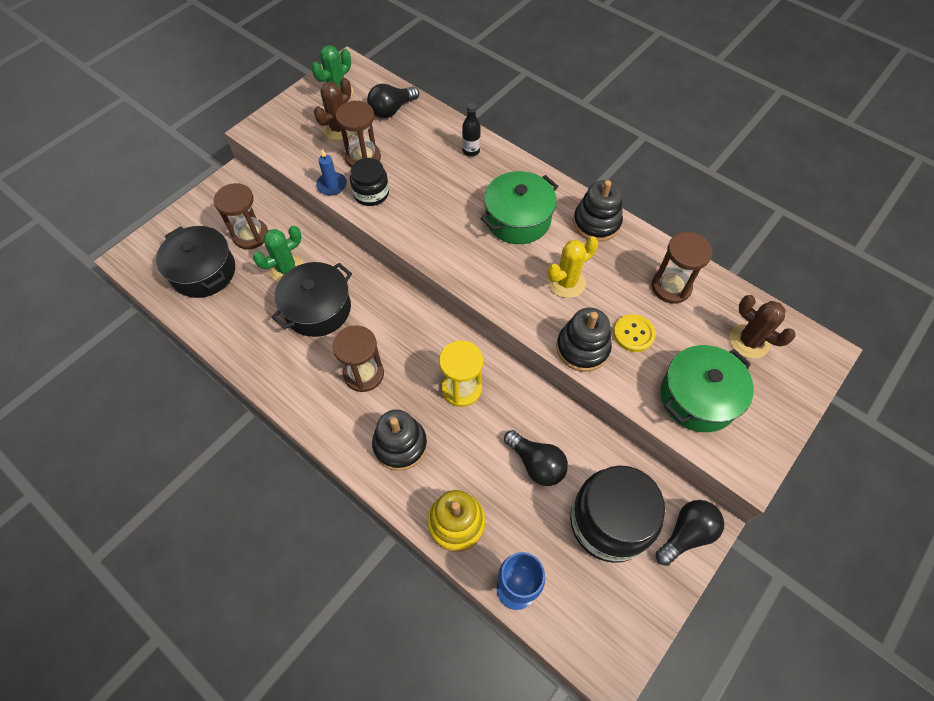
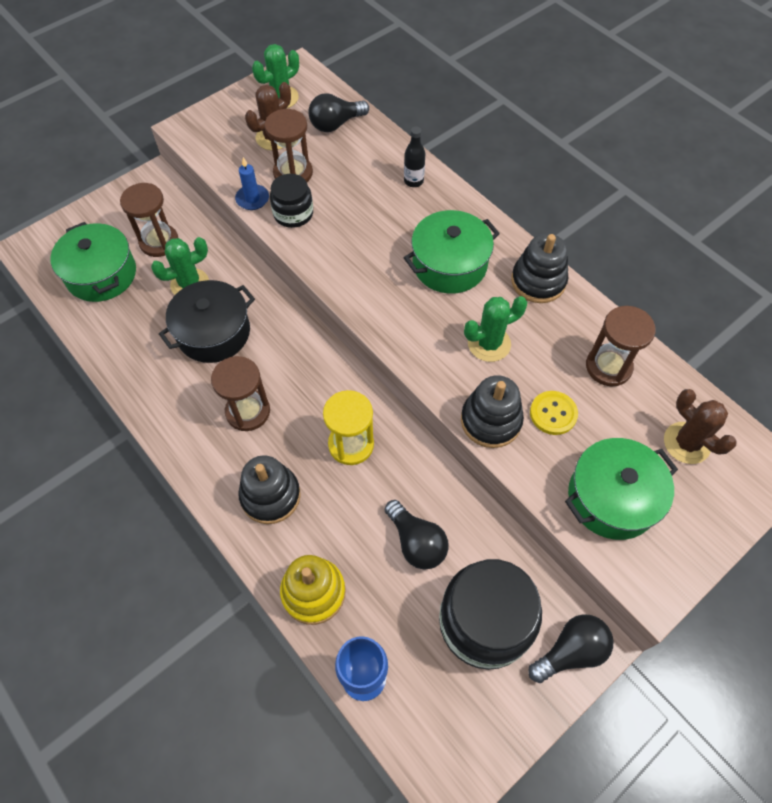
camera: 10 degrees right, 0 degrees up
black pot [156,226,235,298] -> green pot [50,222,136,302]
yellow cactus [547,237,598,298] -> green cactus [464,296,527,362]

